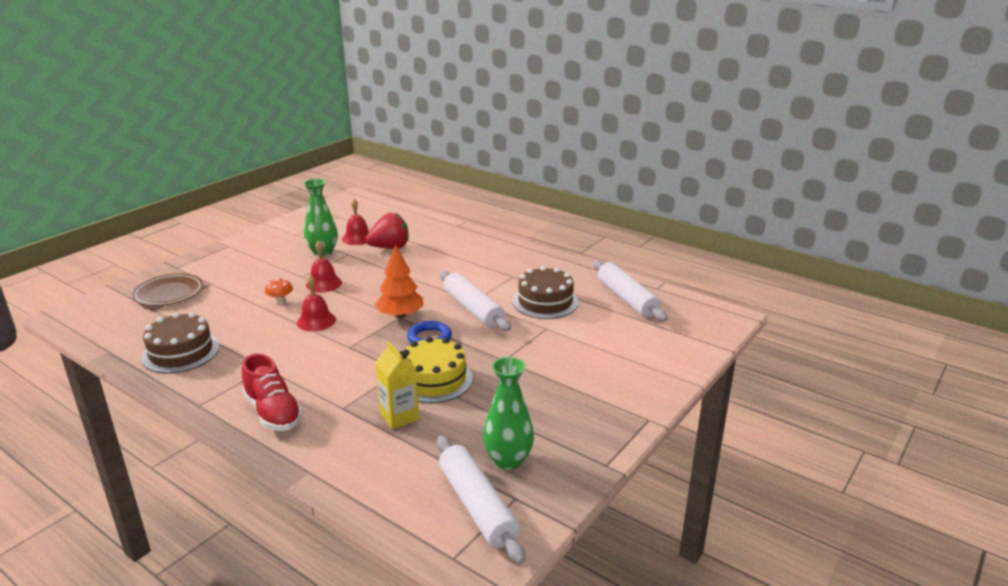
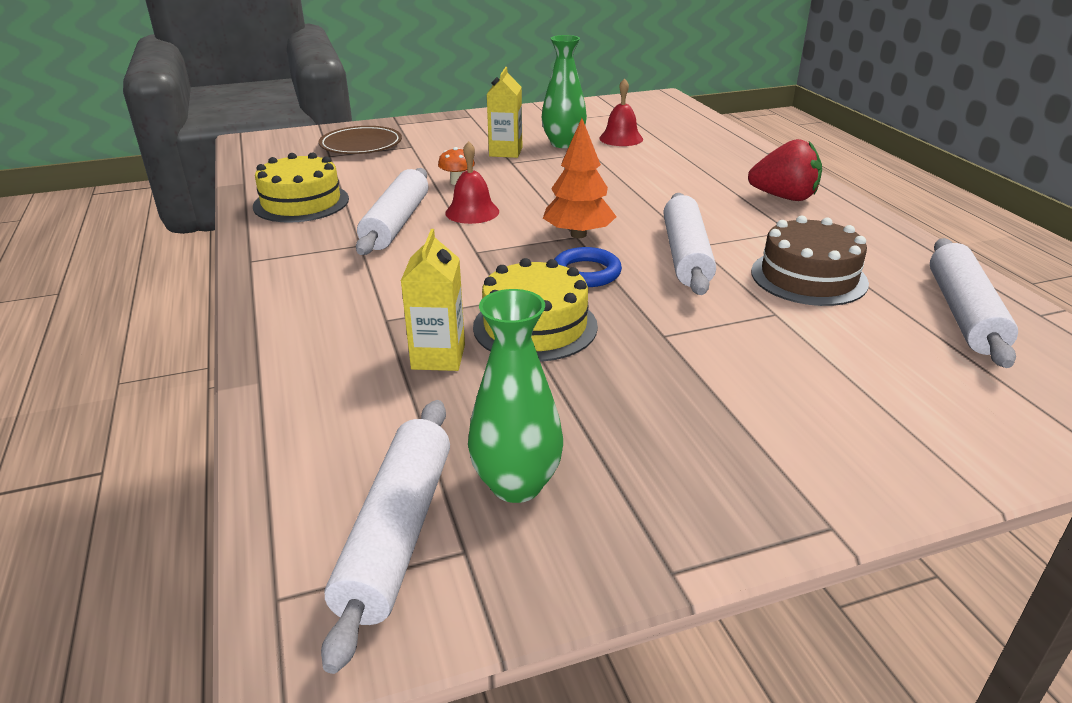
camera: 35 degrees right, 5 degrees up
brown cake [142,312,220,373] -> yellow cake [253,152,349,223]
red shoe [242,354,303,431] -> none
red bell [306,241,342,292] -> none
red strawberry [366,213,409,249] -> red strawberry moved to [748,139,822,201]
none -> white rolling pin [356,168,428,255]
none -> yellow carton [487,67,522,158]

